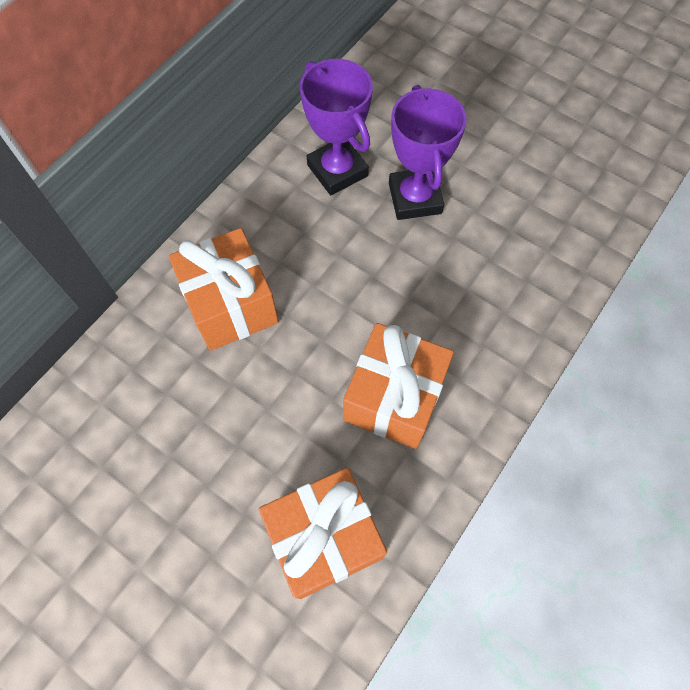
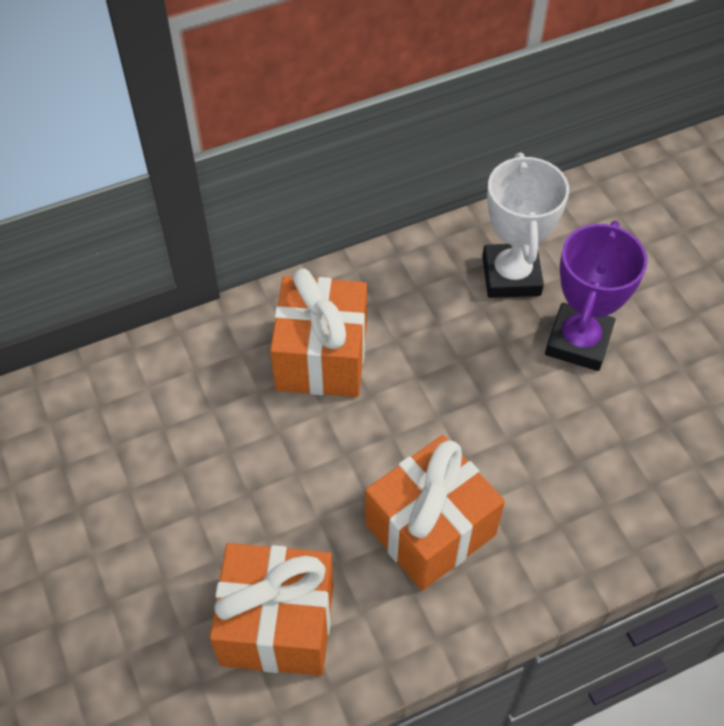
camera: 30 degrees right, 10 degrees down
purple trophy [300,59,373,195] -> white trophy [482,153,569,298]

